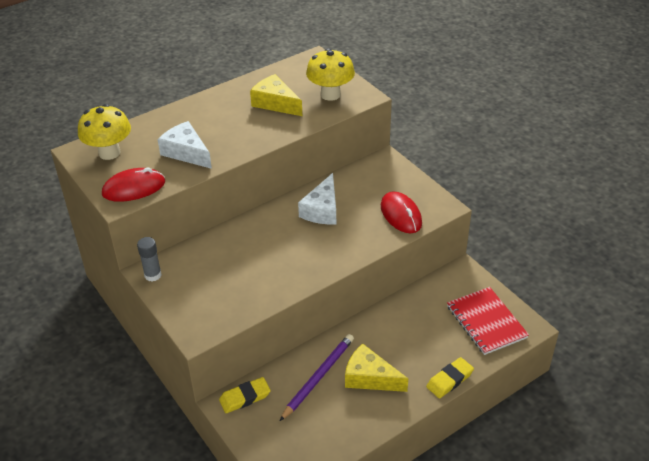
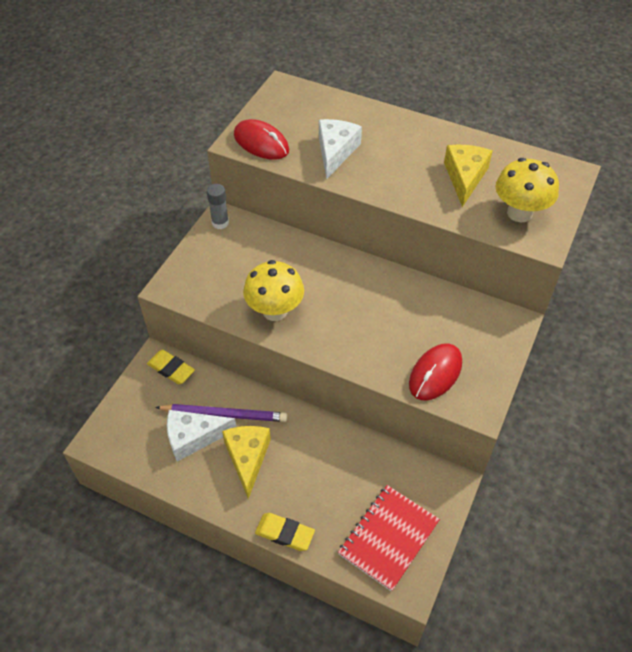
camera: 60 degrees right, 10 degrees up
yellow mushroom [78,104,131,160] -> yellow mushroom moved to [243,260,304,321]
white cheese [298,173,336,225] -> white cheese moved to [167,410,236,462]

